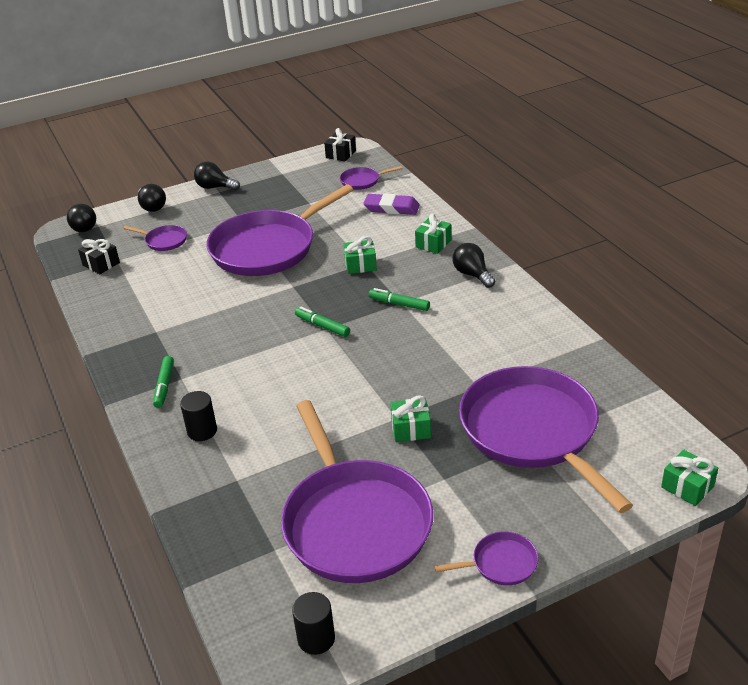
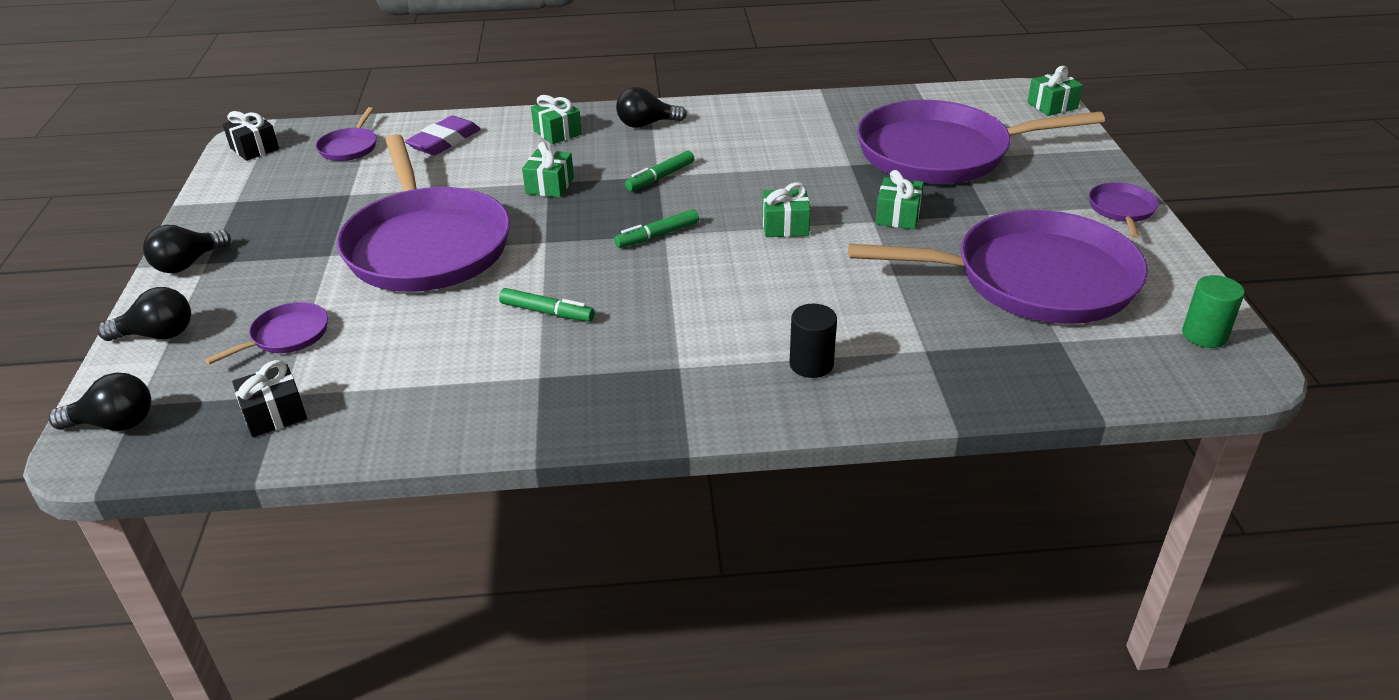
camera: 70 degrees left, 0 degrees up
green marker [153,356,174,408] -> green marker moved to [499,288,595,322]
black cylinder [292,592,335,655] -> green cylinder [1182,275,1245,348]
none -> green gift [762,182,810,237]

